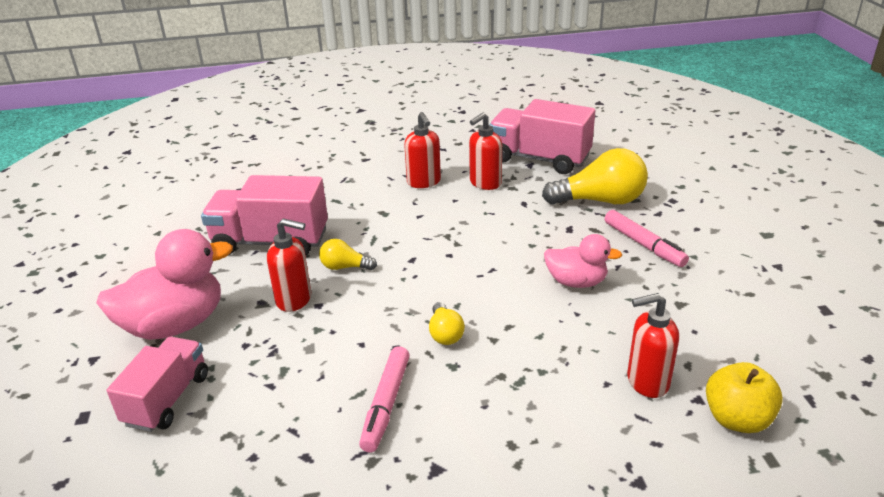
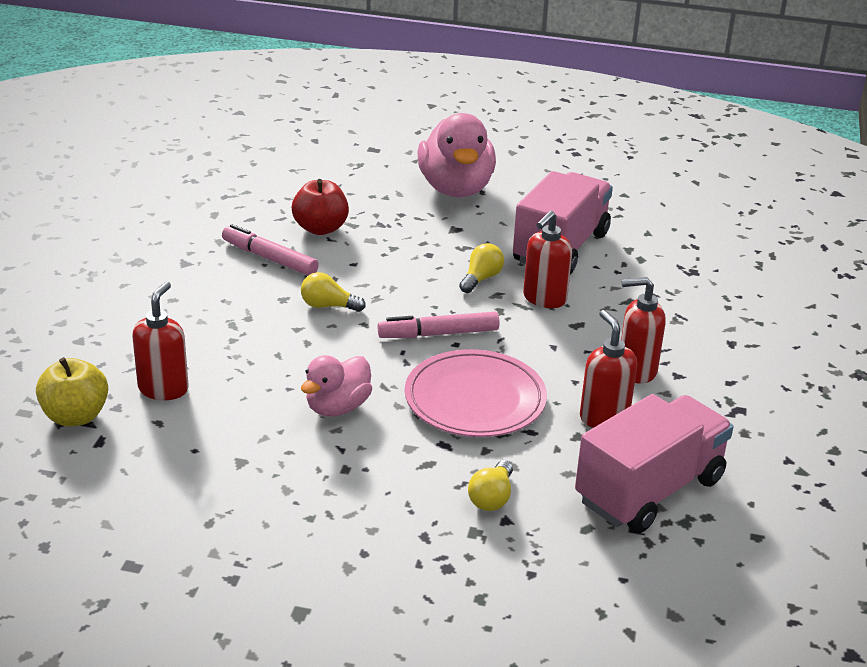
camera: 110 degrees right, 0 degrees up
pink truck [107,337,208,432] -> none
red soap dispenser [267,218,311,312] -> red soap dispenser moved to [523,211,572,308]
yellow light bulb [542,148,648,205] -> yellow light bulb [468,460,513,511], size x0.50
pink marker [604,210,689,267] -> pink marker moved to [378,312,500,338]
none -> red apple [292,179,349,235]
none -> pink plate [405,349,547,437]

